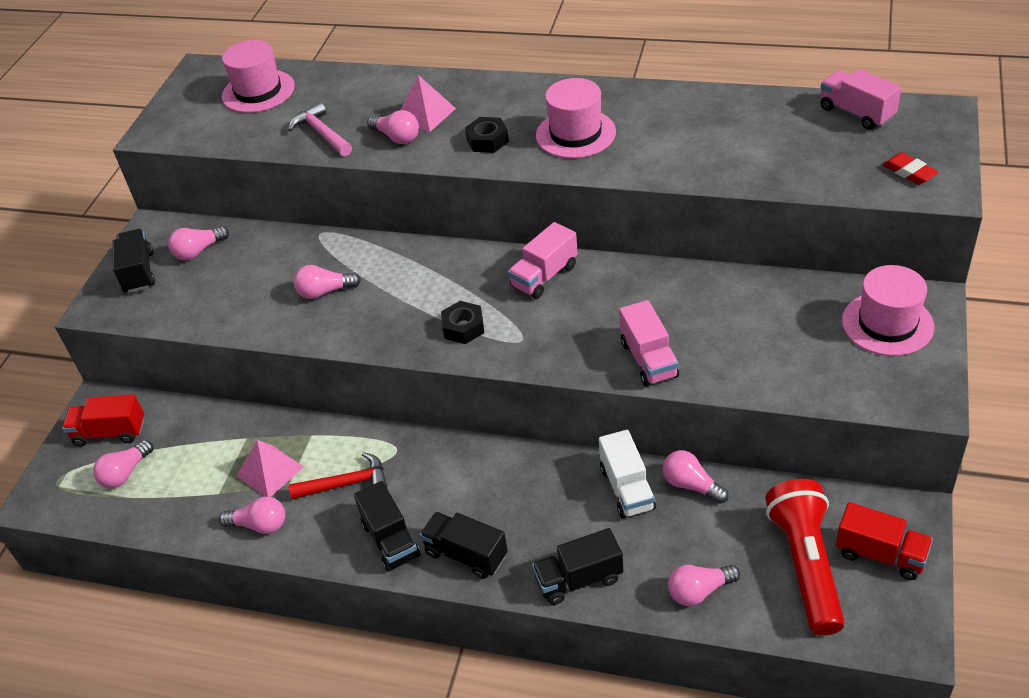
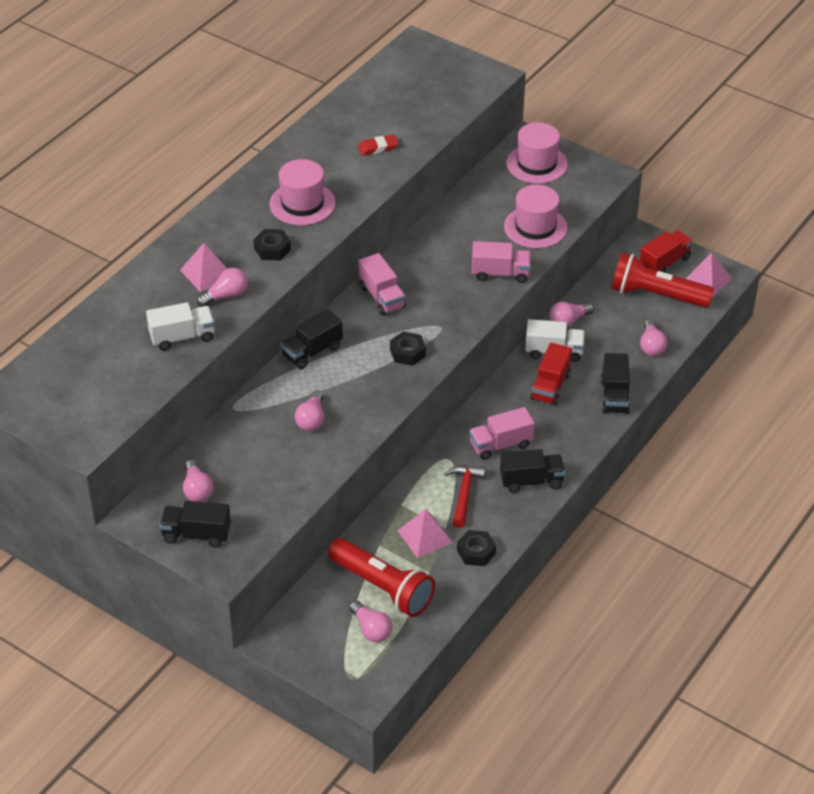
camera: 75 degrees left, 0 degrees up
red truck [62,394,144,446] -> red truck moved to [530,343,572,406]
pink light bulb [219,497,285,534] -> black nut [457,530,496,566]
pink hat [222,40,295,113] -> pink hat moved to [504,185,568,249]
pink hammer [288,102,352,156] -> white truck [146,302,215,351]
black truck [420,512,508,579] -> black truck moved to [281,309,343,369]
pink truck [820,69,901,130] -> pink truck moved to [469,407,535,460]
red eraser [883,152,939,185] -> red eraser moved to [358,135,398,156]
none -> red flashlight [328,538,435,617]
none -> pink pyramid [686,253,732,298]

